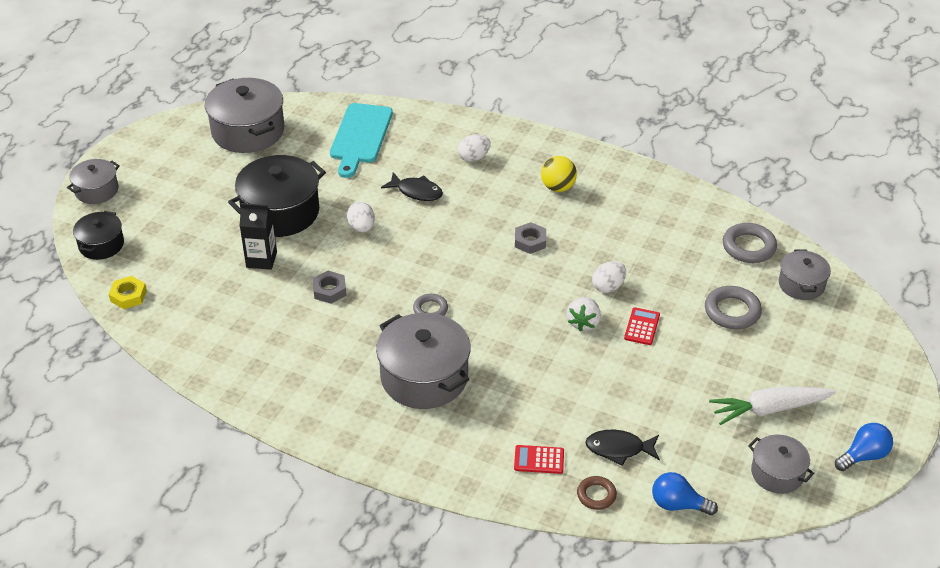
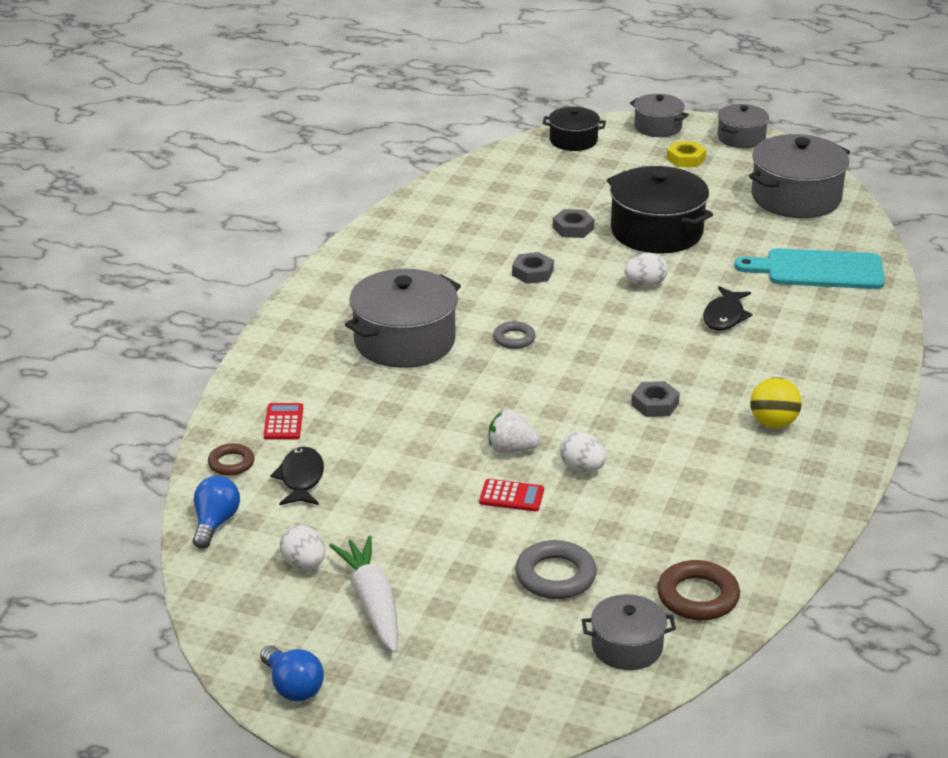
camera: 85 degrees right, 10 degrees down
yellow nut [109,276,147,309] -> yellow nut moved to [667,142,706,167]
black carton [240,203,277,270] -> grey nut [553,209,594,238]
white egg [458,134,491,162] -> white egg moved to [280,525,325,569]
grey ring [723,223,777,263] -> brown ring [657,560,740,621]
grey pot [748,435,814,494] -> grey pot moved to [718,104,769,148]

